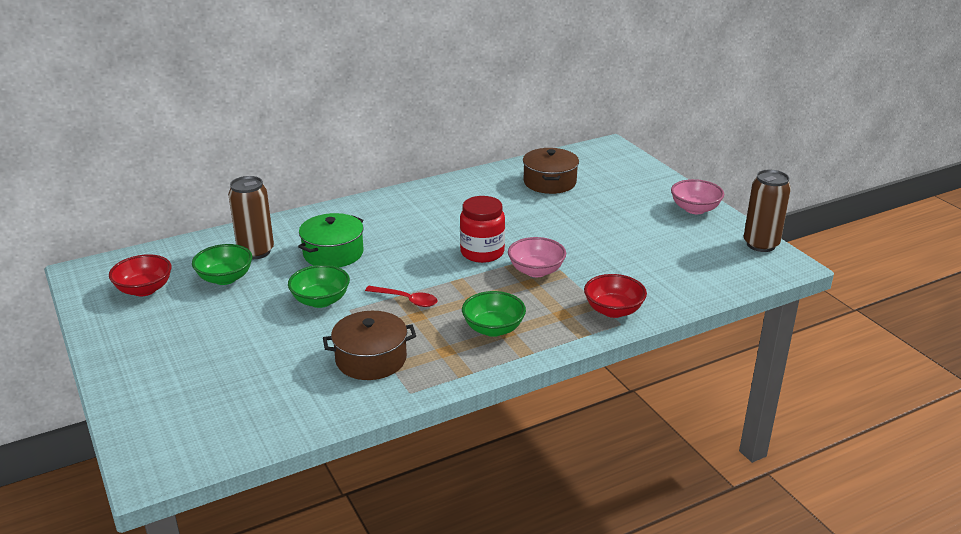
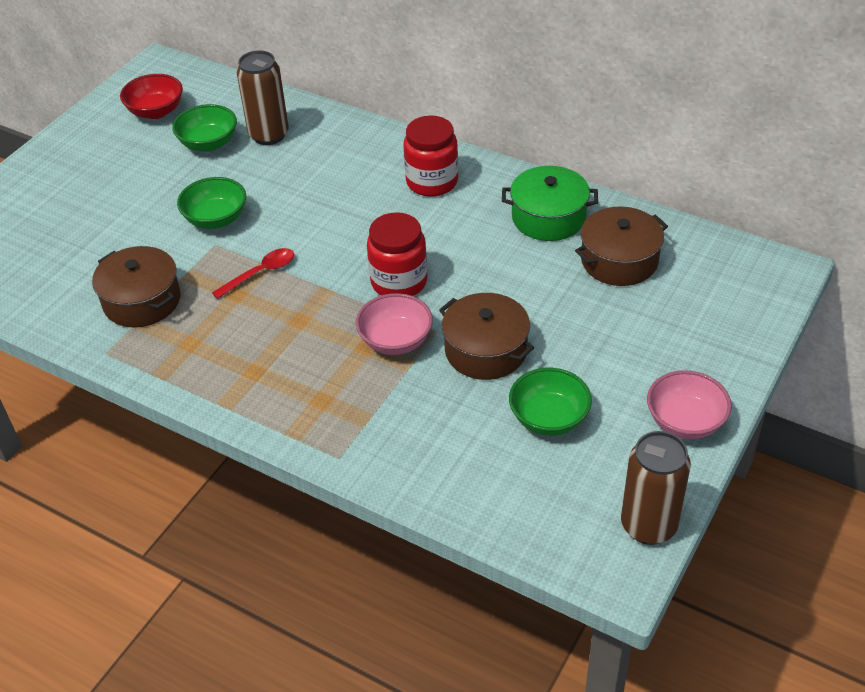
camera: 60 degrees right, 15 degrees up
green pot [298,213,364,267] -> green pot moved to [502,166,598,241]
red spoon [365,286,438,307] -> red spoon turned 120 degrees counterclockwise [212,248,294,299]
green bowl [462,291,526,337] -> green bowl moved to [509,368,592,436]
red bowl [584,274,647,318] -> none
none -> red jar [403,115,458,197]
none -> brown pot [439,293,534,380]

